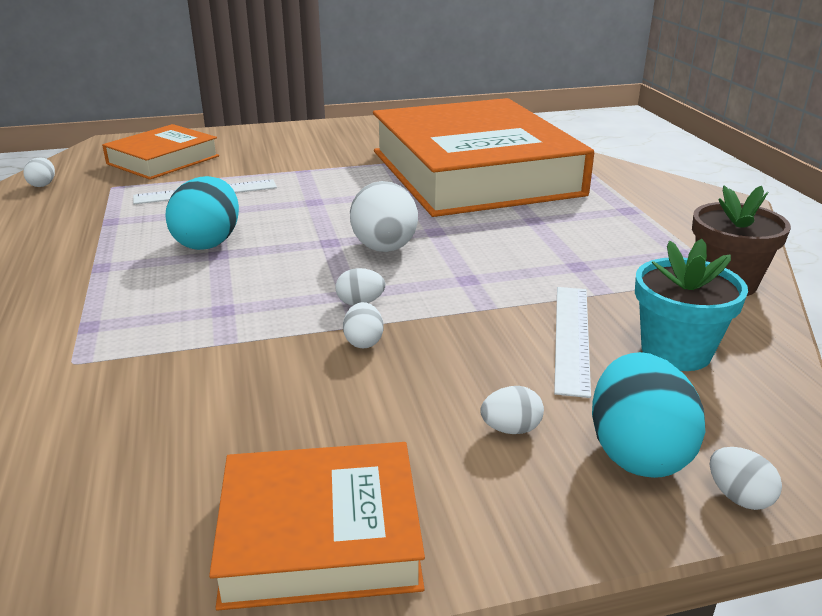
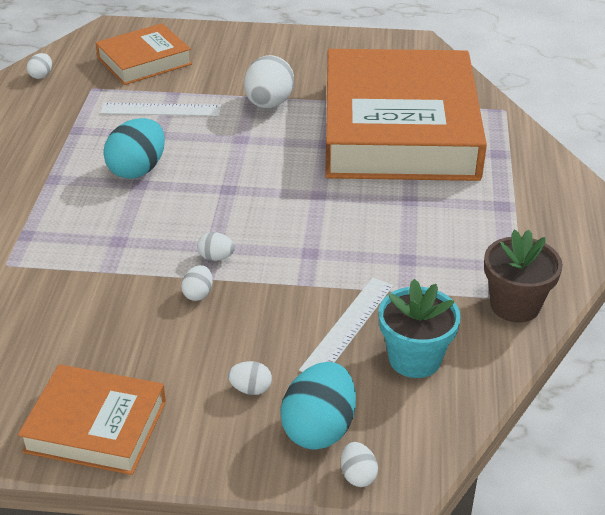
camera: 20 degrees right, 10 degrees up
white egg [350,181,418,252] -> white egg moved to [244,55,294,108]

